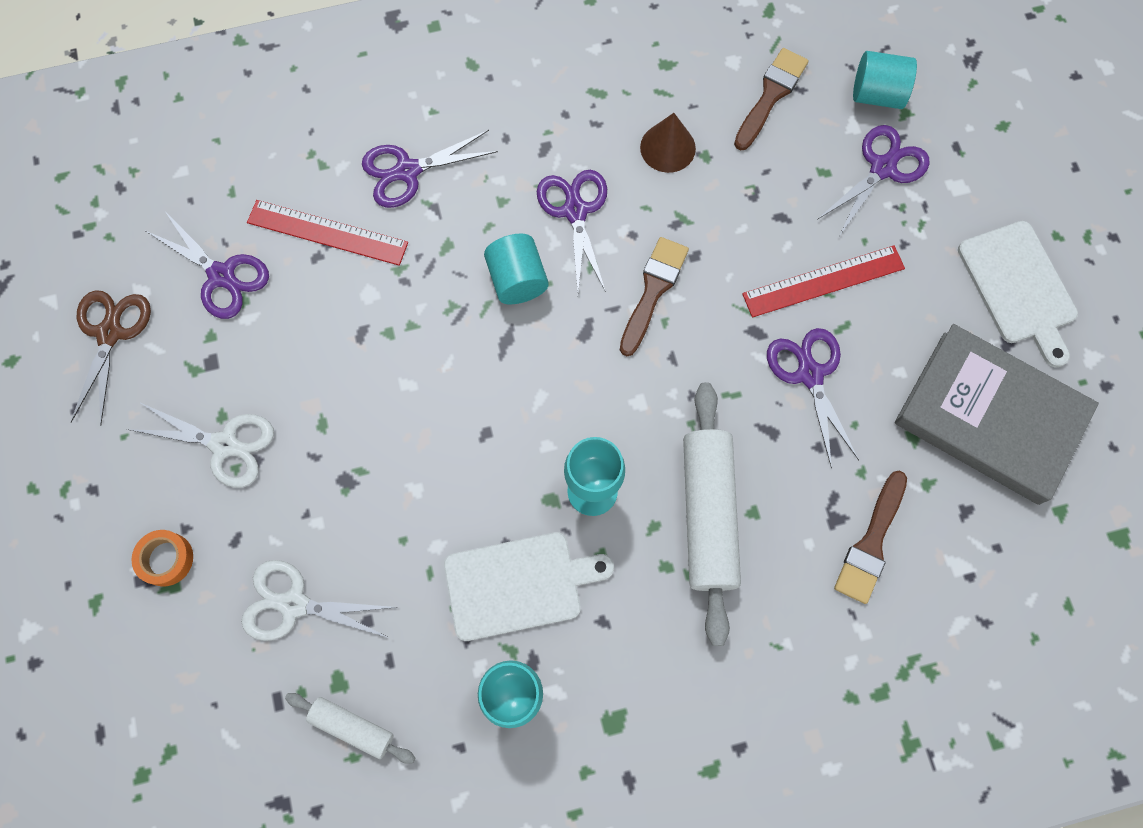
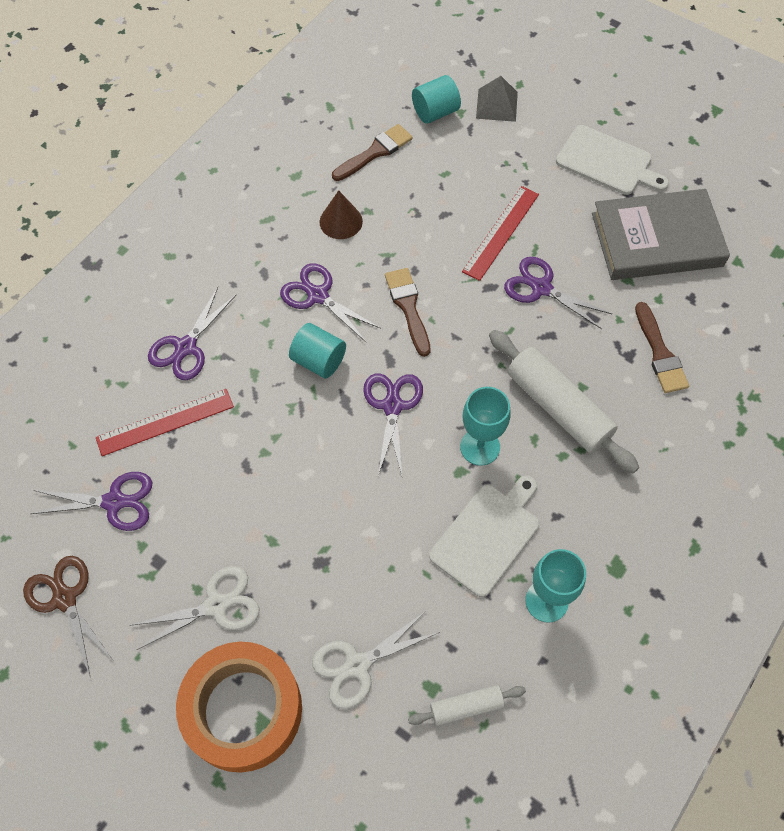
camera: 40 degrees left, 10 degrees down
orange tape [132,530,193,586] -> orange tape [176,642,302,773], size x2.49
brown brush [734,48,809,150] -> brown brush turned 60 degrees clockwise [332,124,413,181]
purple scissors [817,125,930,236] -> purple scissors moved to [363,373,423,475]
none -> grey pyramid [476,76,518,122]

